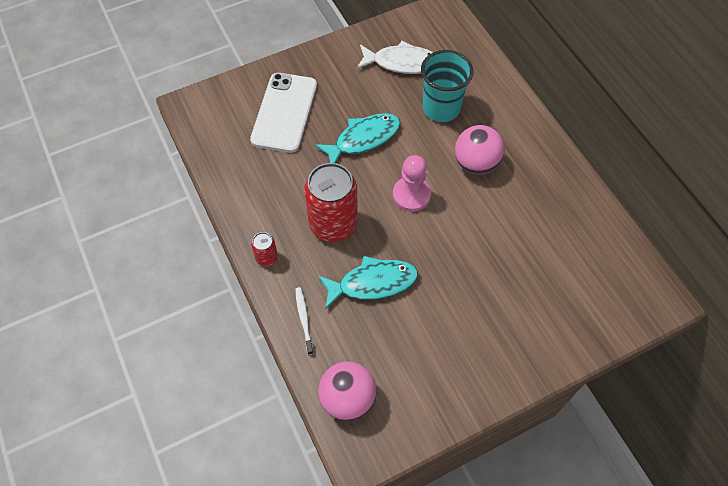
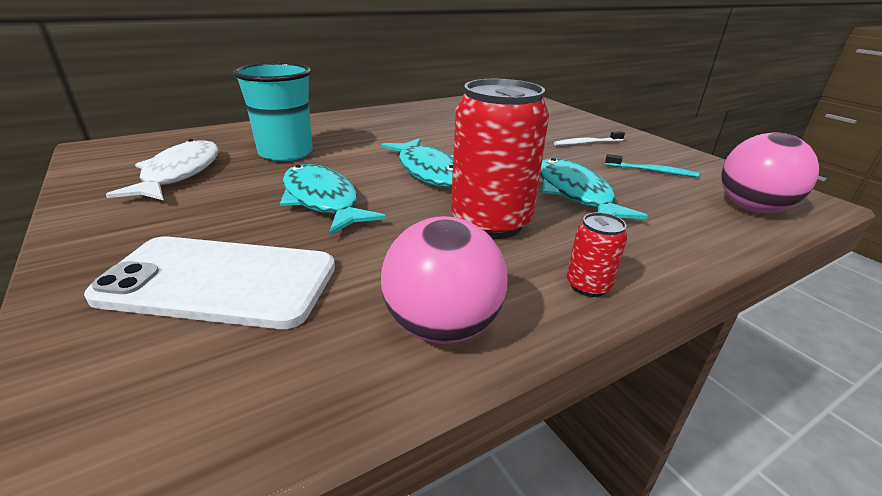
camera: 95 degrees left, 30 degrees down
white toothbrush [295,287,314,355] -> white toothbrush moved to [554,131,625,146]
pink pawn [393,155,431,212] -> turquoise fish [381,138,453,187]
pink ball [455,125,505,175] -> pink ball moved to [381,216,507,344]
none -> turquoise toothbrush [605,154,699,177]

